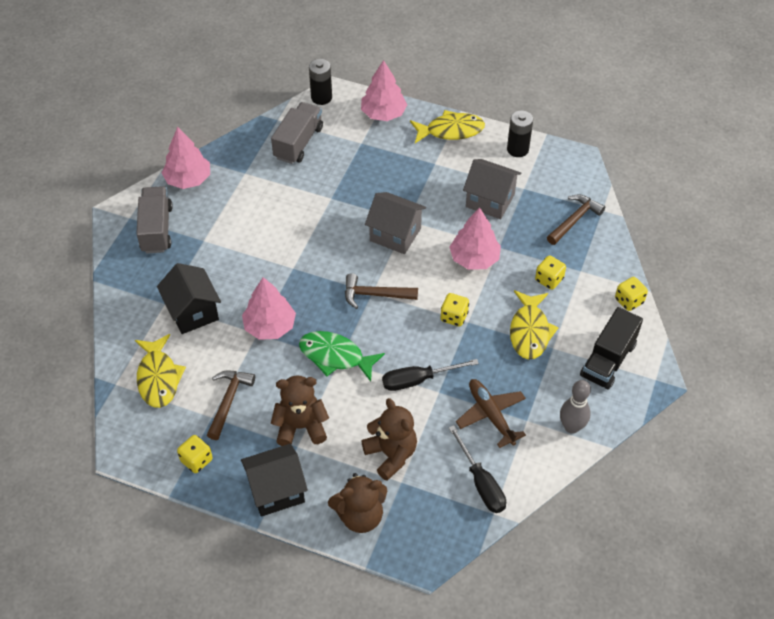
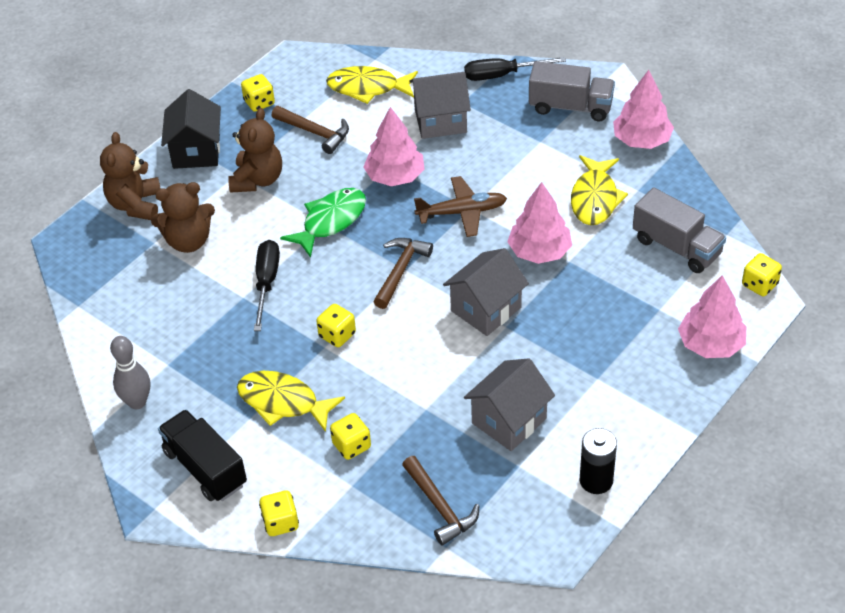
camera: 110 degrees right, 5 degrees down
black house [157,263,221,334] -> grey house [409,72,471,139]
black battery [309,59,332,105] -> yellow dice [742,253,782,296]
yellow fish [410,110,485,143] -> yellow fish moved to [571,155,628,225]
black screwdriver [449,425,506,513] -> black screwdriver moved to [464,57,566,81]
pink tree [450,208,501,270] -> pink tree moved to [507,182,572,264]
brown plane [456,379,526,448] -> brown plane moved to [414,176,507,237]

